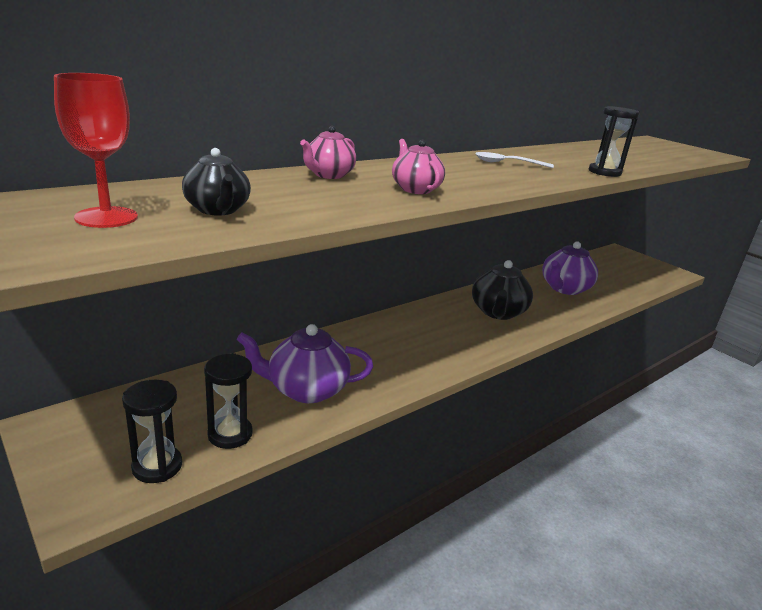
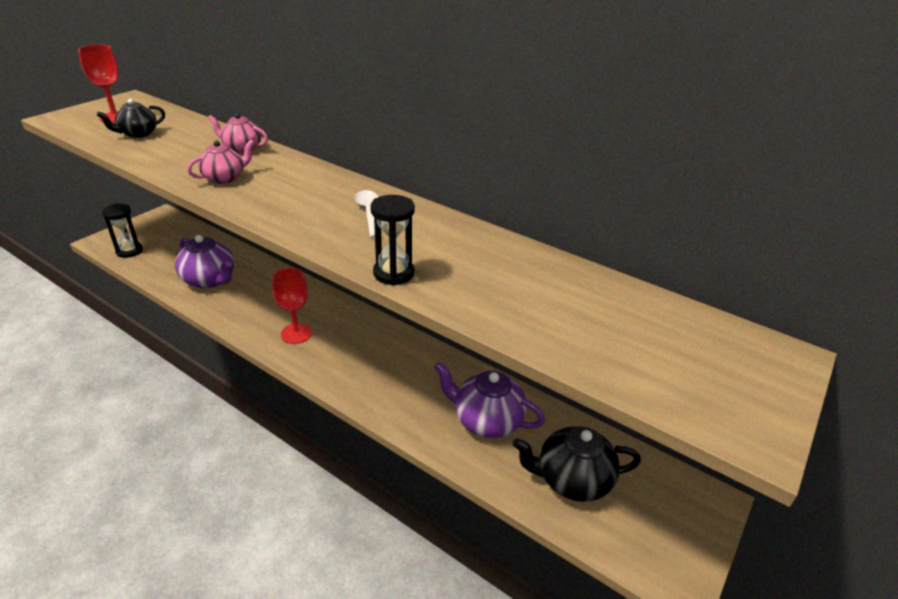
camera: 75 degrees right, 10 degrees up
black hourglass [204,353,253,449] -> none
purple teapot [237,324,373,403] -> purple teapot turned 150 degrees clockwise [175,235,235,288]
black teapot [472,260,533,320] -> black teapot moved to [513,426,641,502]
none -> red goblet [272,268,312,344]

